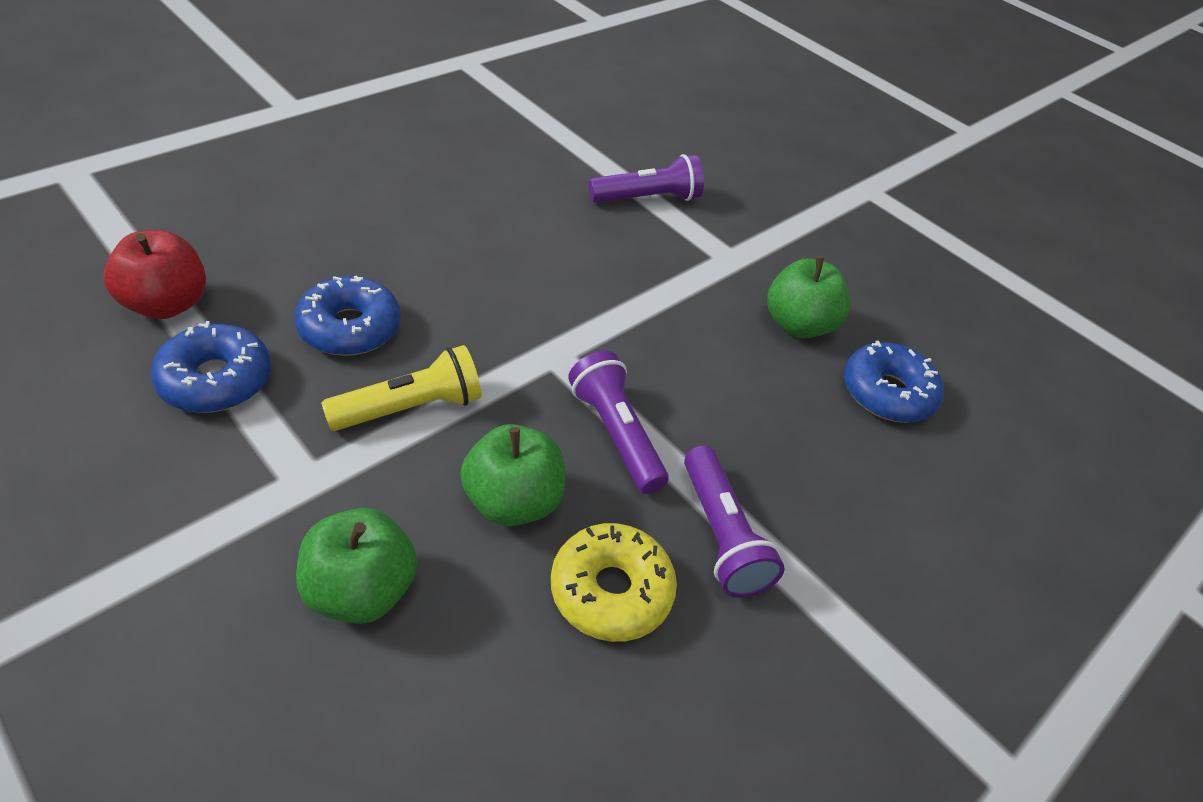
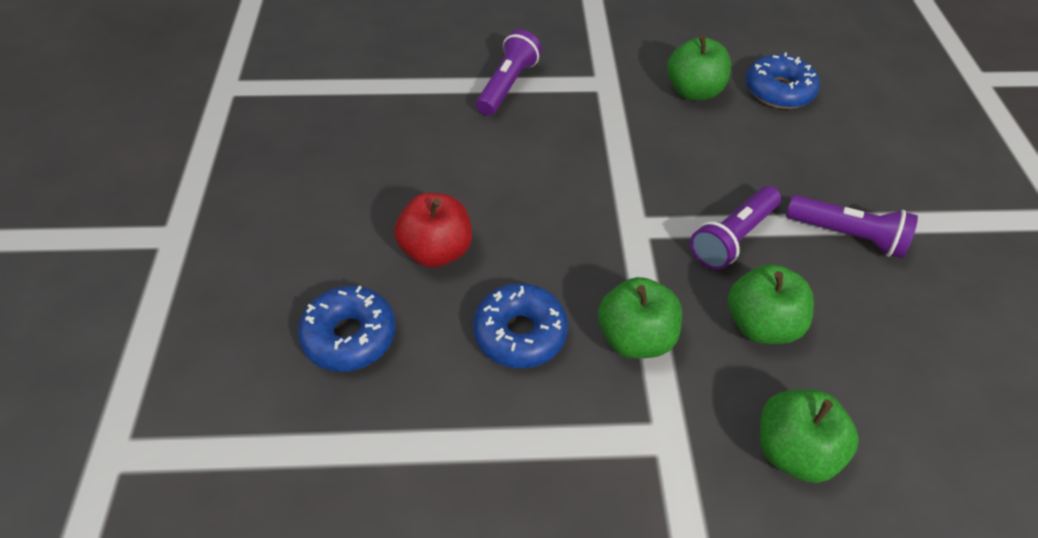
camera: 45 degrees left, 5 degrees up
red apple [104,230,206,319] -> red apple moved to [394,193,472,268]
blue donut [151,321,271,413] -> blue donut moved to [298,286,396,372]
yellow flashlight [321,345,482,431] -> green apple [598,277,682,359]
yellow donut [551,523,677,642] -> none
purple flashlight [568,351,668,494] -> purple flashlight turned 60 degrees counterclockwise [690,186,781,270]

